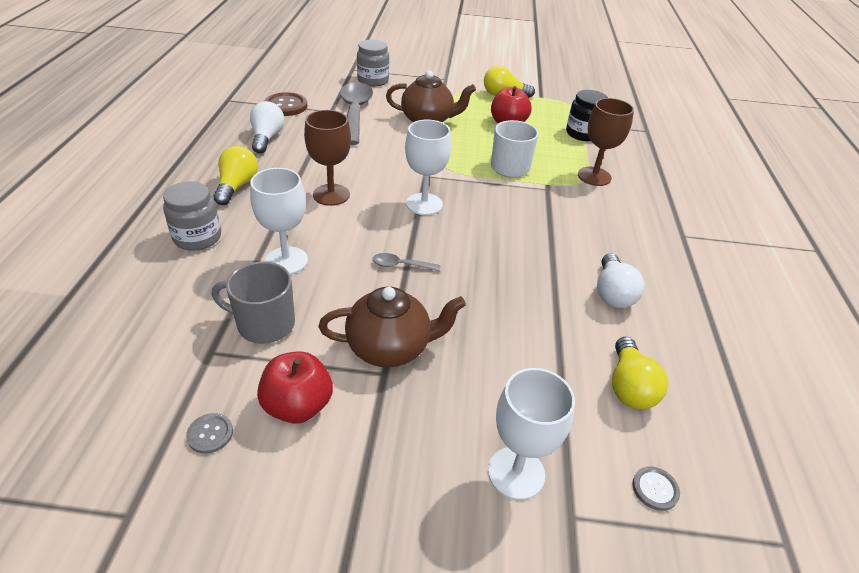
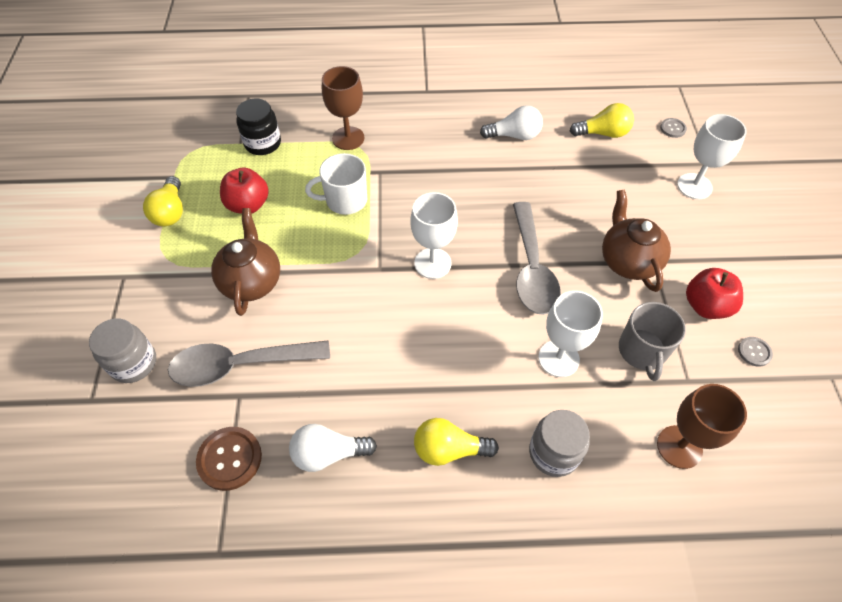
camera: 95 degrees left, 15 degrees up
brown goblet [304,110,351,206] -> brown goblet moved to [657,384,747,469]
grey spoon [372,253,441,271] -> grey spoon [513,202,561,315], size x2.33

